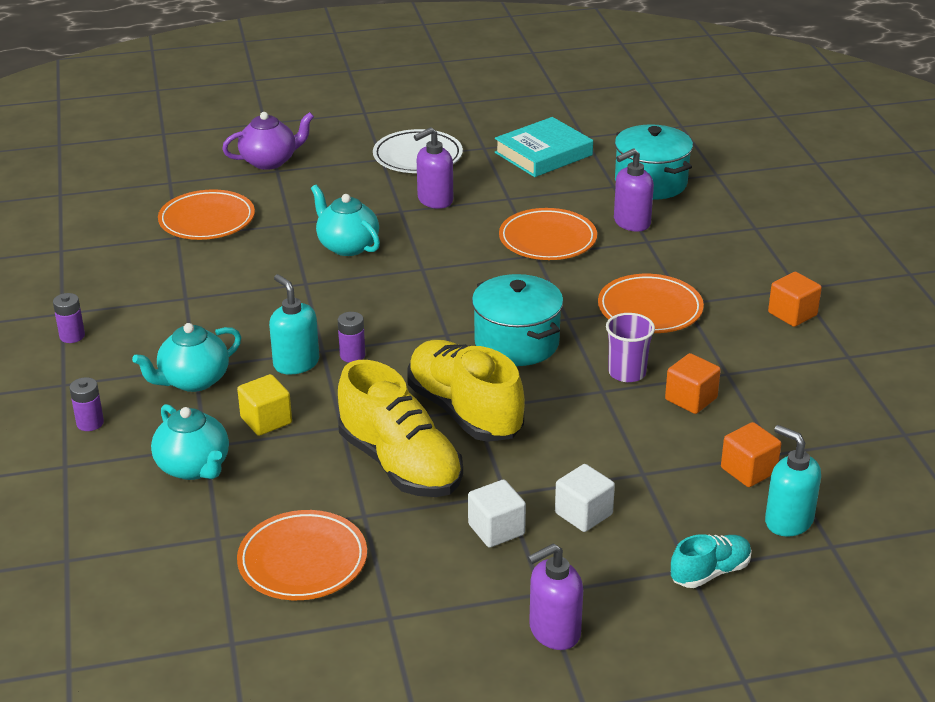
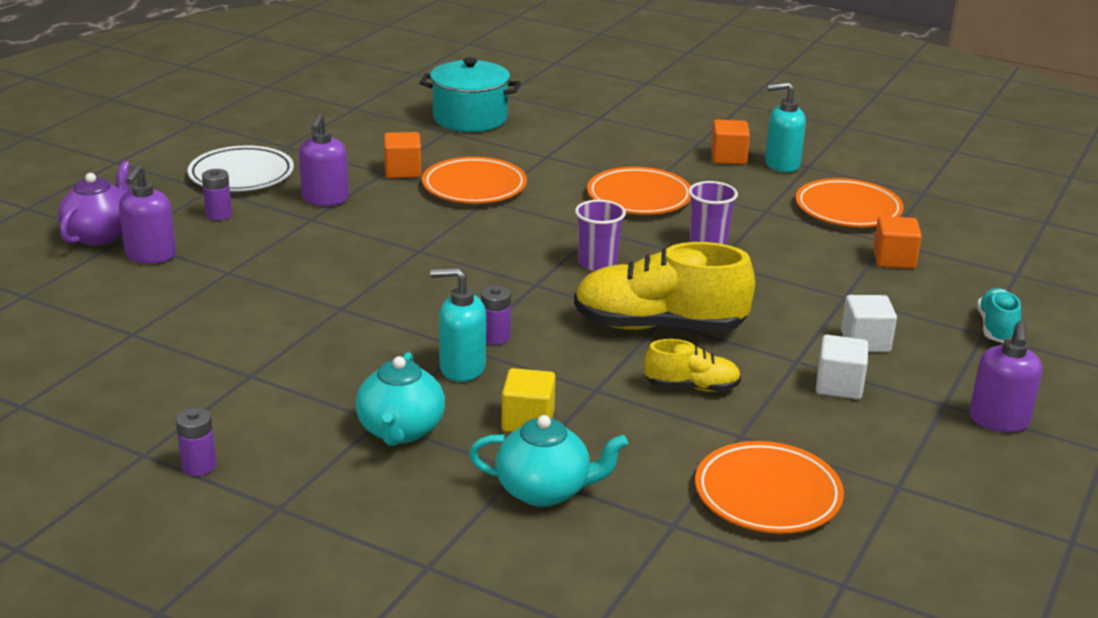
camera: 50 degrees left, 5 degrees down
purple battery [69,377,104,431] -> purple battery moved to [202,169,232,220]
orange plate [158,189,255,240] -> orange plate moved to [796,178,904,227]
turquoise teapot [311,184,380,256] -> none
yellow shoe [338,360,463,497] -> yellow shoe [644,339,741,392], size x0.51
turquoise pot [472,274,563,366] -> purple cup [575,200,626,271]
turquoise book [495,117,593,177] -> none
purple soap dispenser [614,148,654,232] -> purple soap dispenser moved to [119,165,176,264]
orange cube [665,353,721,414] -> orange cube moved to [384,132,422,178]
turquoise soap dispenser [765,425,821,537] -> turquoise soap dispenser moved to [765,82,806,172]

